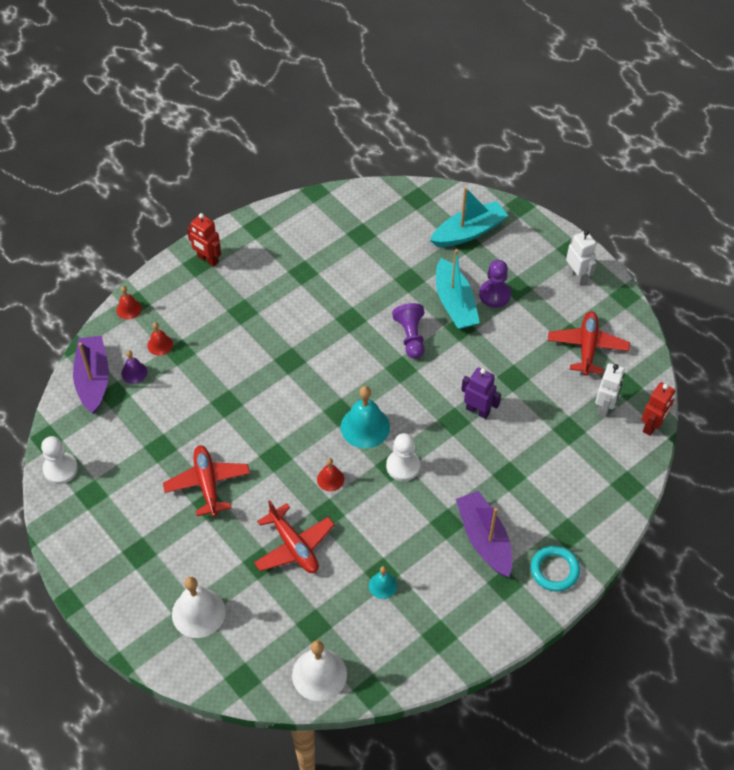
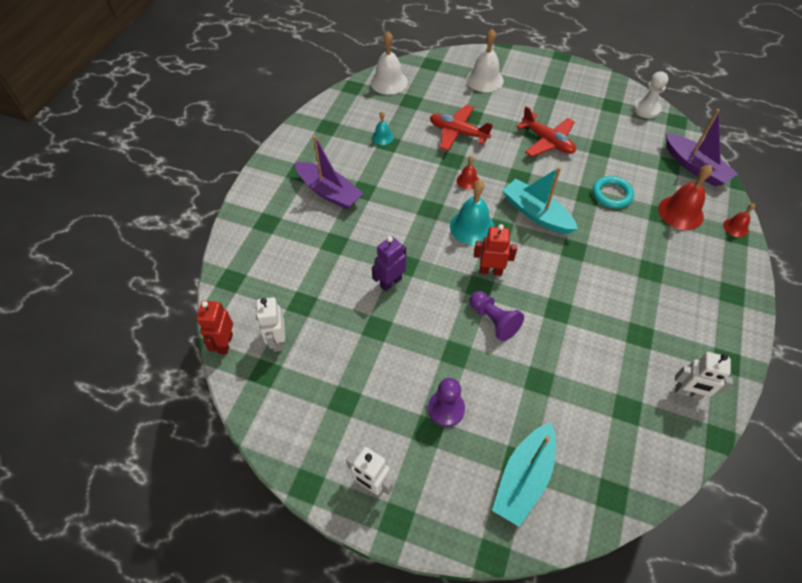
camera: 150 degrees right, 0 degrees up
purple bell [121,350,148,384] -> none
red bell [147,322,173,356] -> red bell [658,165,712,230], size x1.85
red robot [187,213,221,267] -> red robot moved to [474,224,517,276]
white pawn [386,433,420,481] -> none
turquoise boat [436,249,480,329] -> turquoise boat moved to [502,167,578,234]
purple robot [461,367,501,419] -> purple robot turned 135 degrees clockwise [372,236,406,292]
turquoise ring [531,545,580,592] -> turquoise ring moved to [593,176,634,208]
red plane [548,311,630,376] -> none
none -> white robot [675,352,733,400]

